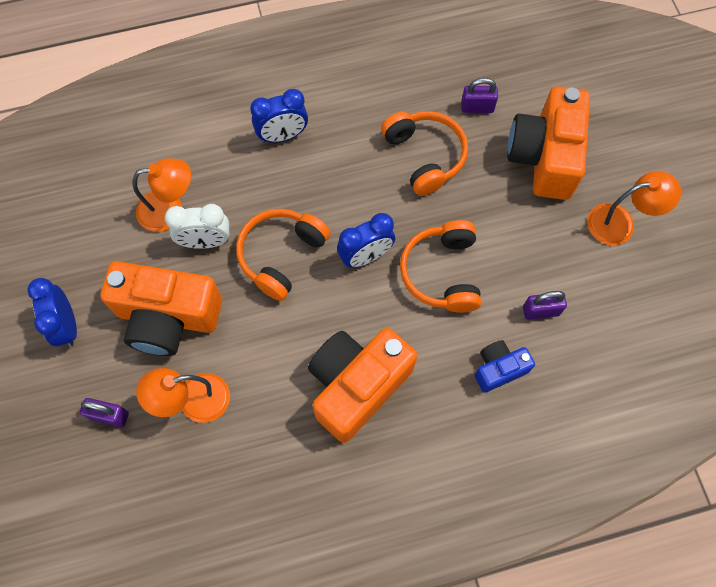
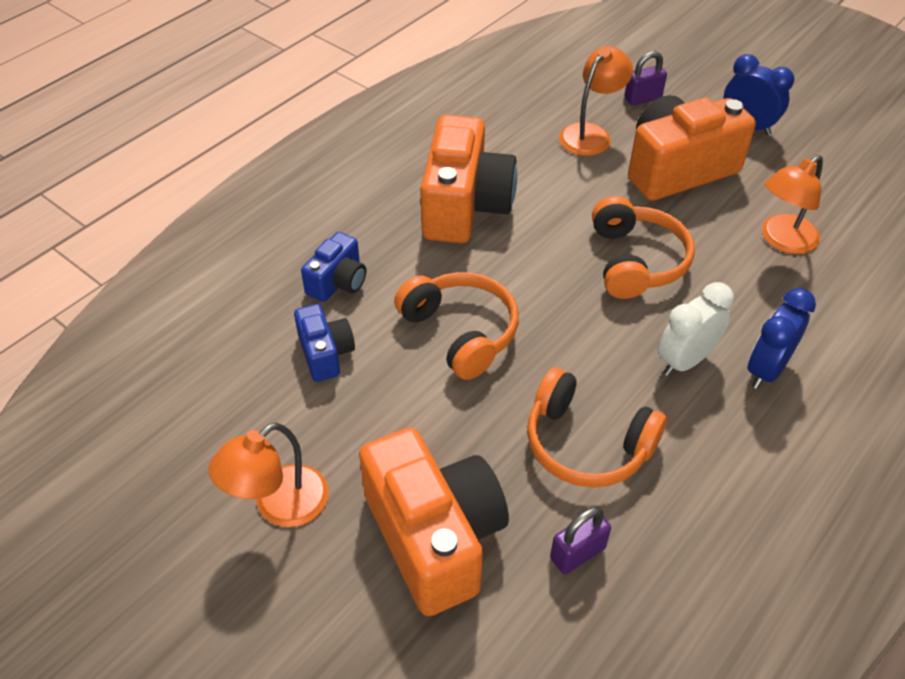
camera: 145 degrees right, 20 degrees down
white clock [165,204,229,249] -> white clock moved to [658,282,734,376]
blue clock [337,213,395,268] -> none
purple padlock [523,291,567,320] -> blue camera [294,304,355,382]

